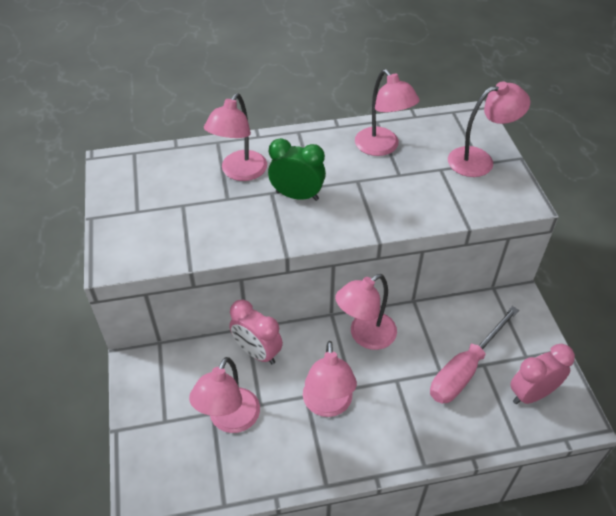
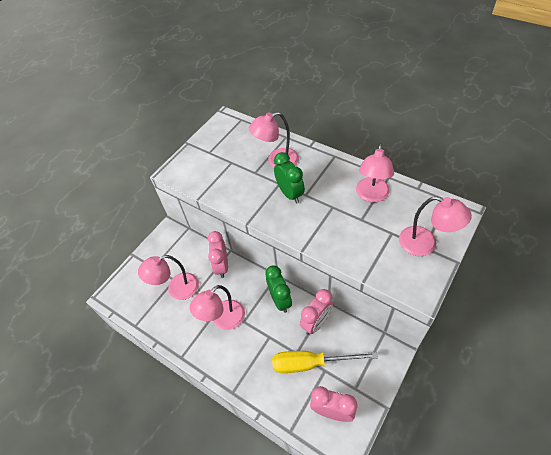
camera: 50 degrees right, 5 degrees up
pink lamp [335,274,397,350] -> green clock [265,266,292,313]
pink screwdriver [430,306,519,403] -> yellow screwdriver [272,351,378,373]
none -> pink clock [300,289,333,335]

